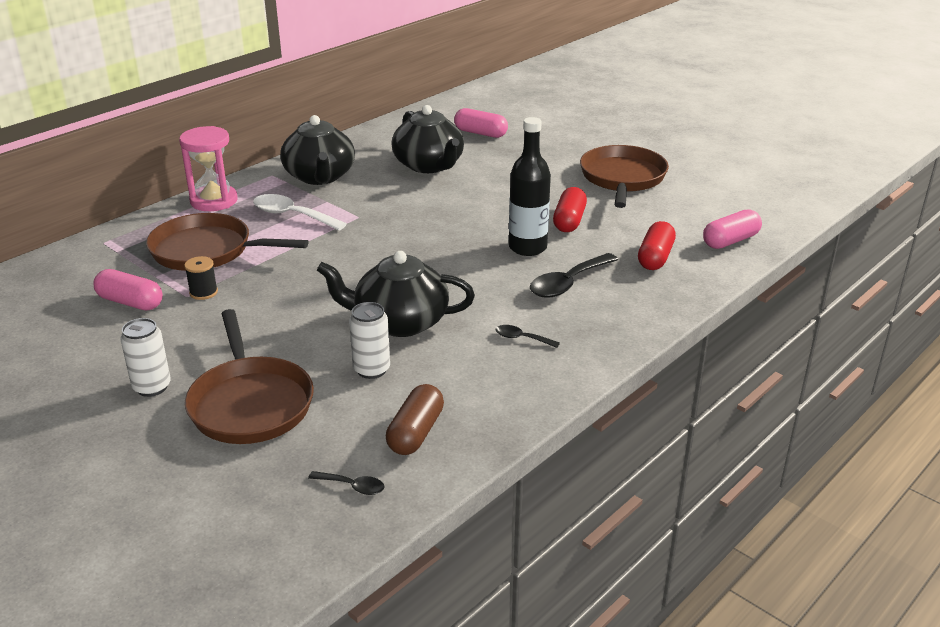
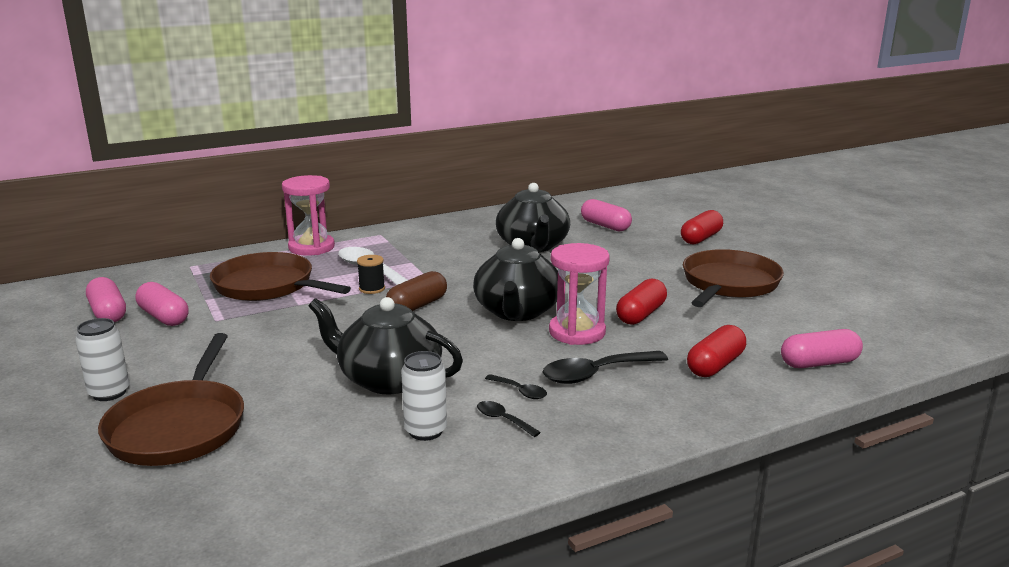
camera: 20 degrees right, 10 degrees down
black spool [184,256,218,300] -> black spool moved to [357,255,385,294]
black teapot [280,115,355,185] -> black teapot moved to [473,238,558,321]
black spoon [308,471,385,495] -> black spoon moved to [485,374,547,399]
white can [349,302,390,379] -> white can moved to [401,351,447,441]
brown capsule [386,384,444,455] -> brown capsule moved to [386,271,447,311]
black bottle [509,117,551,256] -> pink hourglass [549,243,610,345]
none -> pink capsule [86,277,126,322]
none -> red capsule [681,210,723,244]

